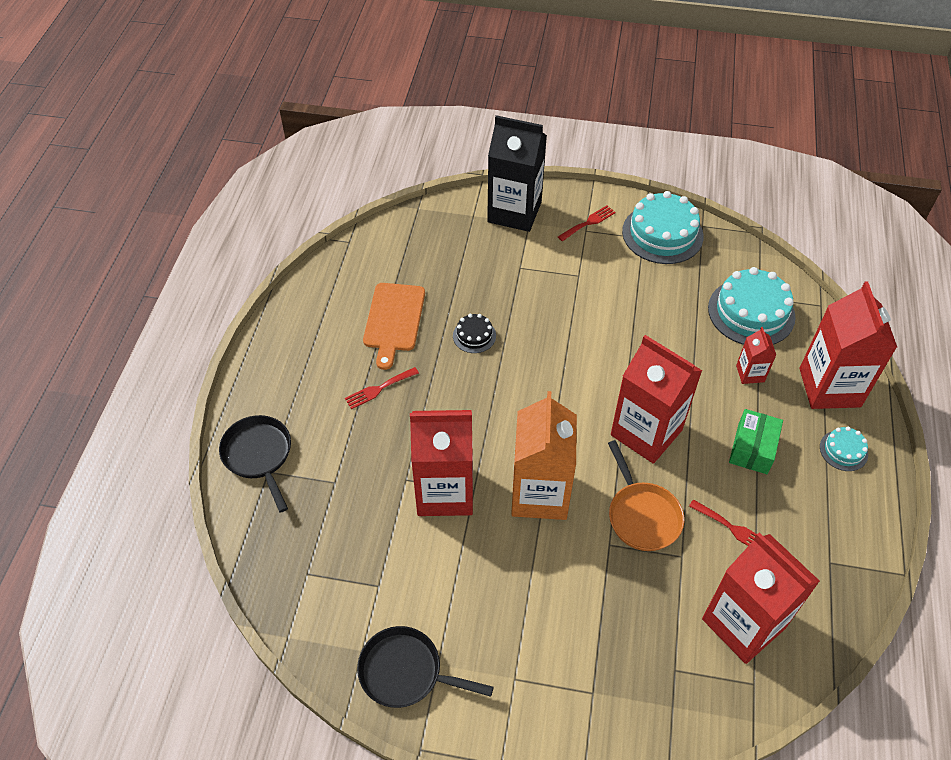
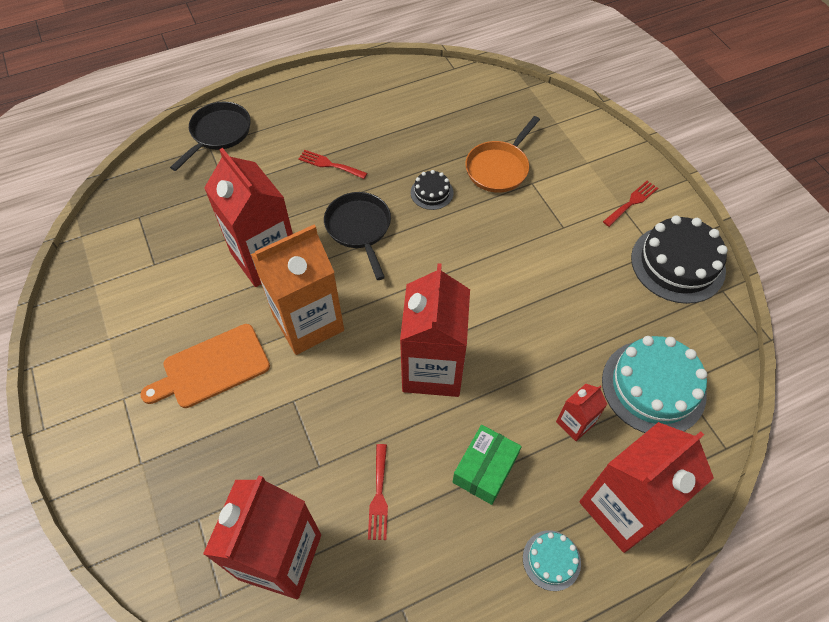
camera: 55 degrees right, 5 degrees up
black pan [357,626,494,708] -> black pan moved to [324,192,391,280]
orange cutting board [363,283,425,370] -> orange cutting board moved to [140,324,270,408]
black carton [487,115,547,232] -> none
red fork [558,205,616,241] -> red fork turned 60 degrees counterclockwise [603,181,658,227]
orange pan [608,440,684,551] -> orange pan moved to [465,116,540,193]
turquoise cake [622,191,704,264] -> black cake [631,215,728,304]
green box [729,409,783,474] -> green box turned 45 degrees counterclockwise [453,425,522,505]

